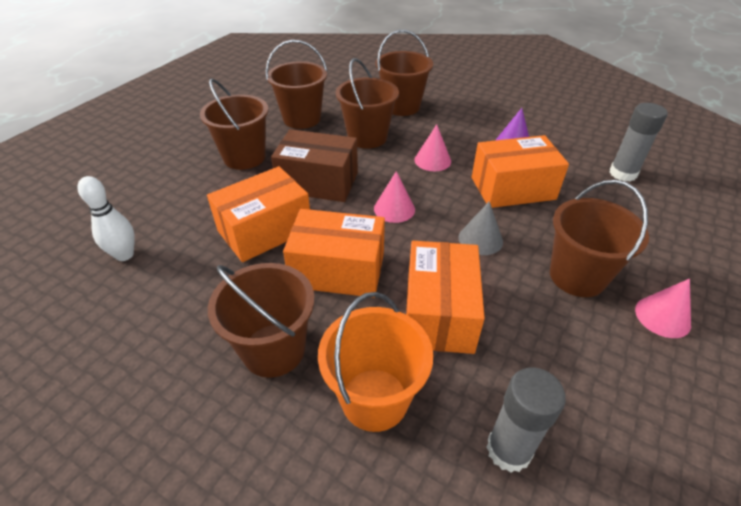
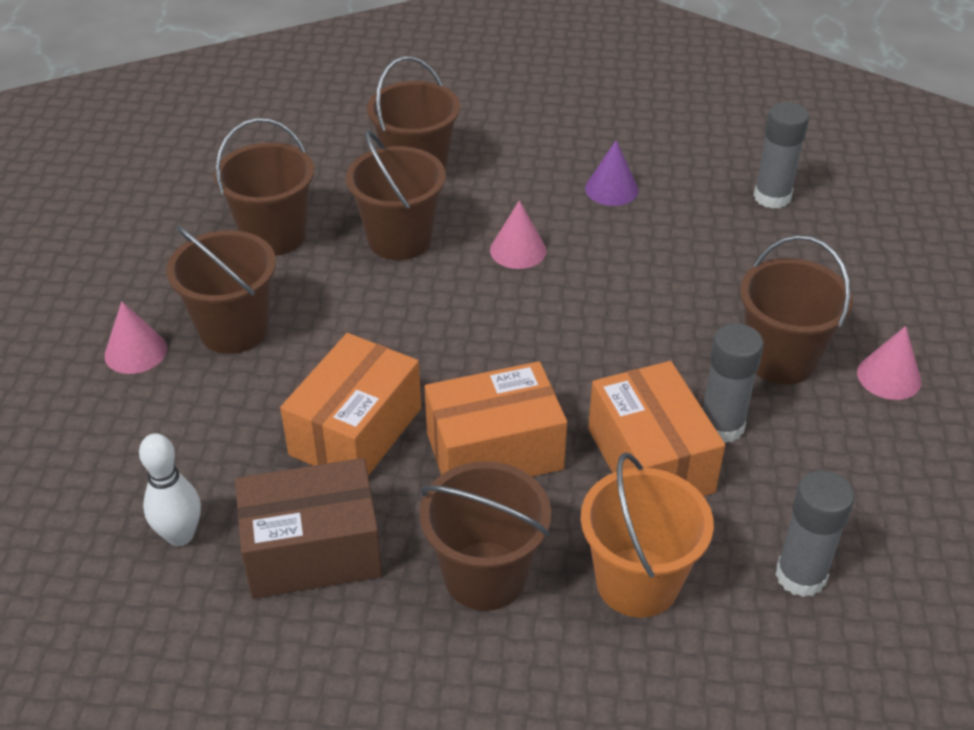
camera: 25 degrees left, 0 degrees up
brown box [271,129,358,202] -> brown box moved to [235,458,382,599]
pink cone [374,171,415,223] -> pink cone moved to [104,301,167,374]
grey cone [458,201,503,255] -> none
orange box [472,135,569,208] -> none
none -> grey glue stick [703,323,764,443]

